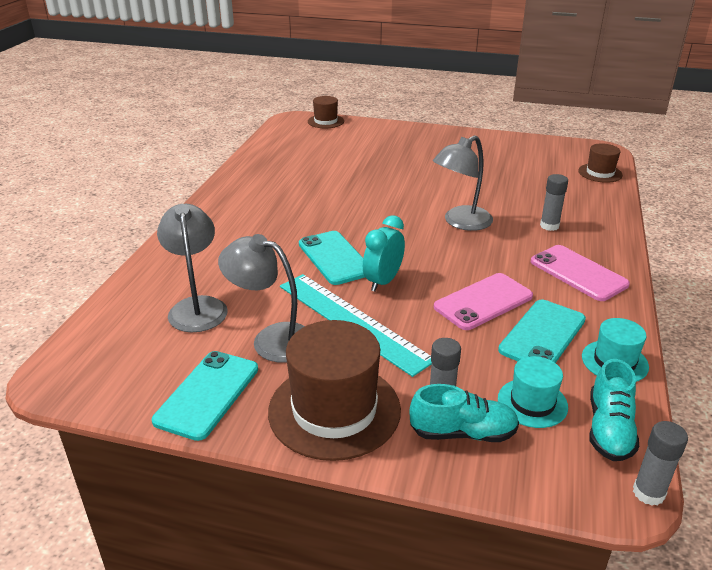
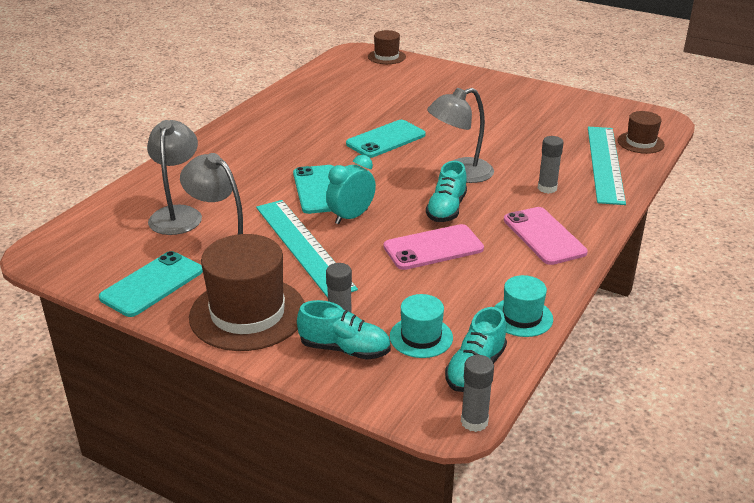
camera: 15 degrees right, 0 degrees up
turquoise phone [498,300,586,363] -> turquoise phone moved to [346,120,426,158]
none -> turquoise shoe [426,161,467,222]
none -> turquoise ruler [588,127,626,205]

